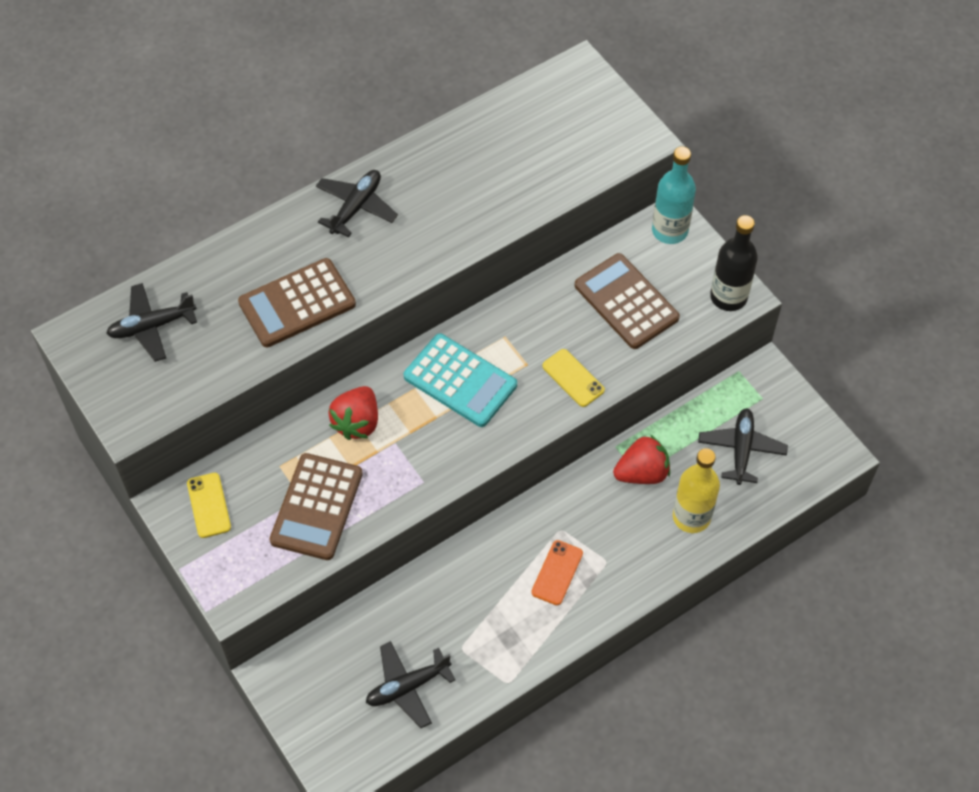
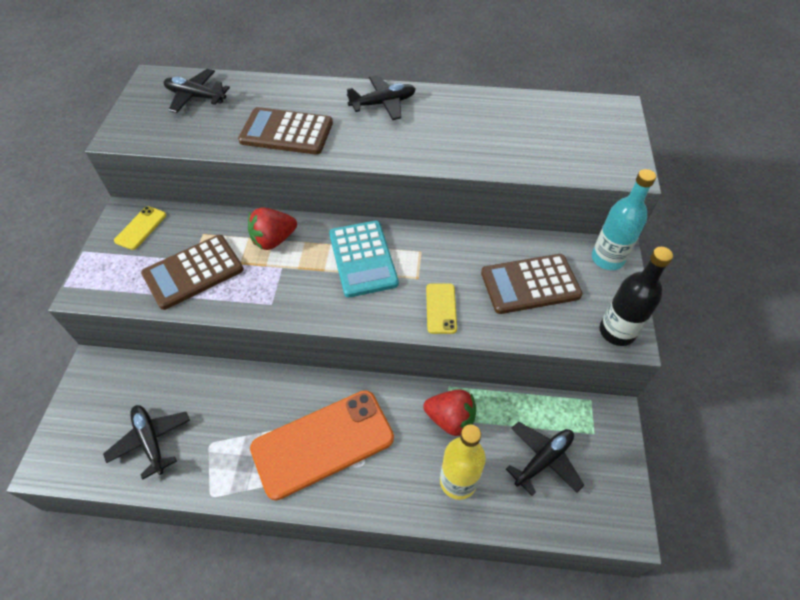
camera: 40 degrees right, 5 degrees down
black plane [366,641,455,728] -> black plane turned 45 degrees clockwise [103,405,190,480]
orange phone [531,540,583,605] -> orange phone [250,390,394,500], size x2.24
brown calculator [575,253,680,349] -> brown calculator turned 105 degrees counterclockwise [481,254,583,314]

